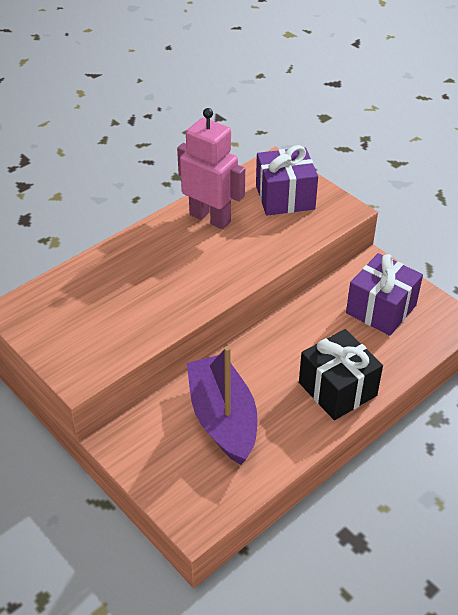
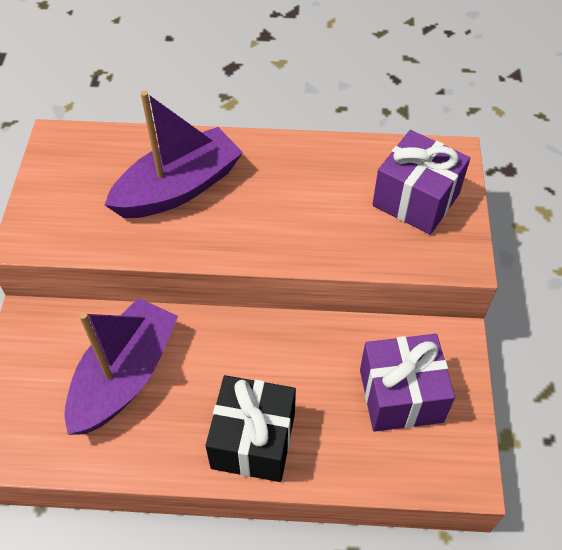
camera: 45 degrees right, 10 degrees up
pink robot [177,108,245,229] -> none
none -> purple boat [105,91,243,218]

